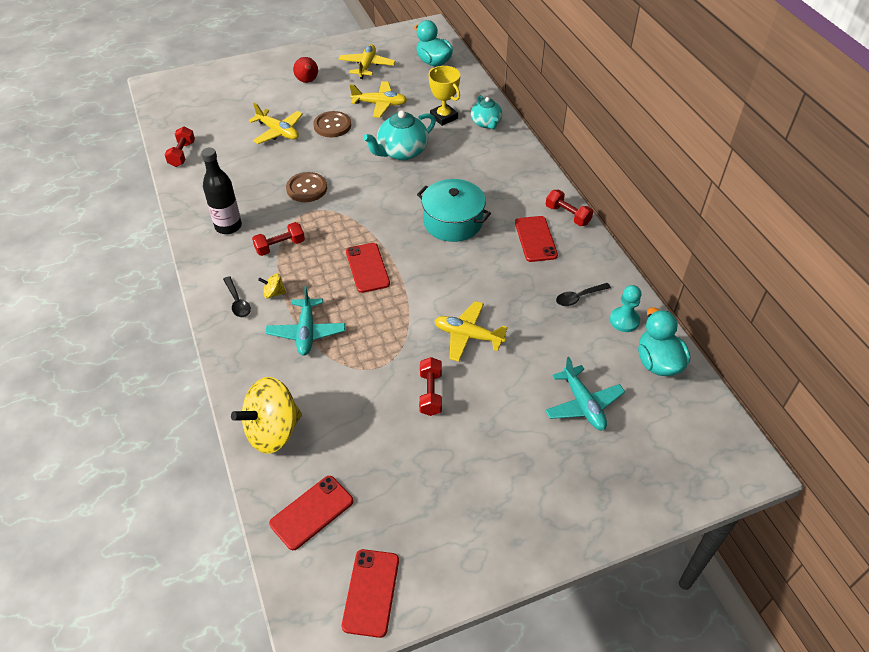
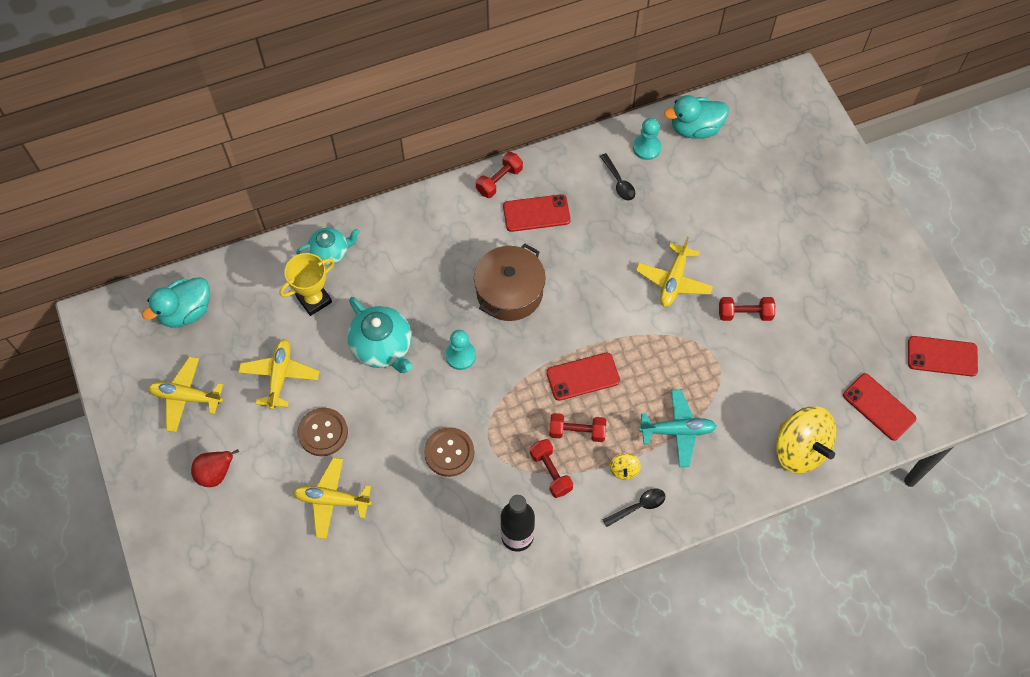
camera: 90 degrees left, 15 degrees up
red dumbbell [164,126,195,167] -> red dumbbell moved to [549,413,606,442]
yellow plane [249,102,303,144] -> yellow plane turned 120 degrees counterclockwise [293,457,372,539]
turquoise pot [417,179,491,242] -> brown pot [474,244,546,321]
turquoise plane [545,357,625,430] -> none
none -> turquoise pawn [446,330,476,370]

